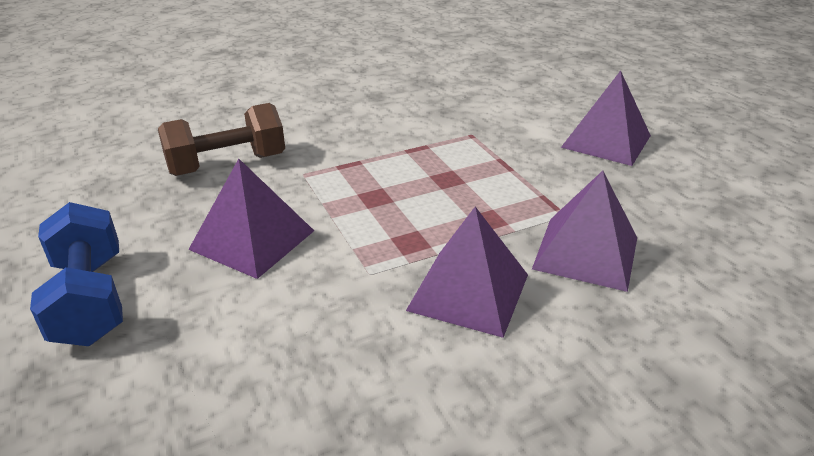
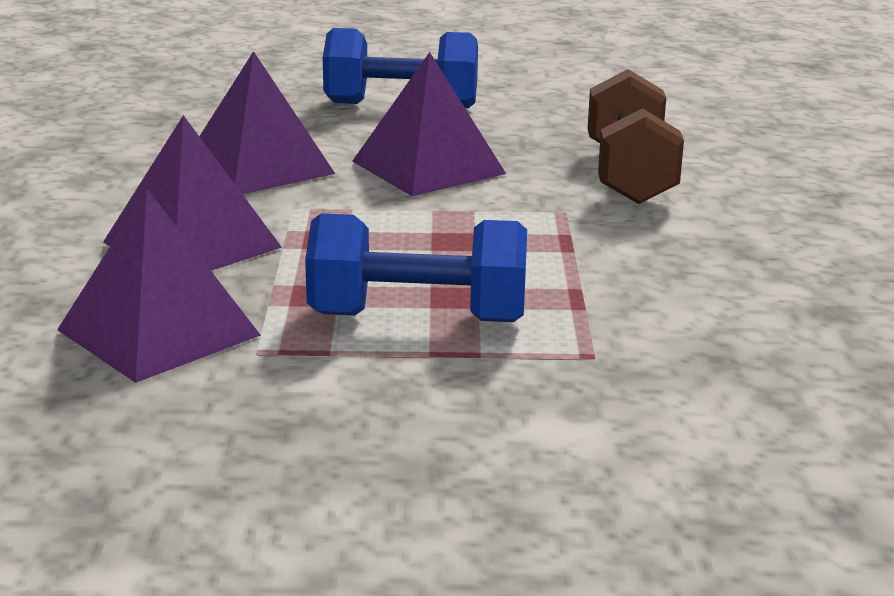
camera: 115 degrees right, 10 degrees down
purple pyramid [561,71,651,166] -> purple pyramid moved to [199,51,335,194]
none -> blue dumbbell [305,213,527,322]

